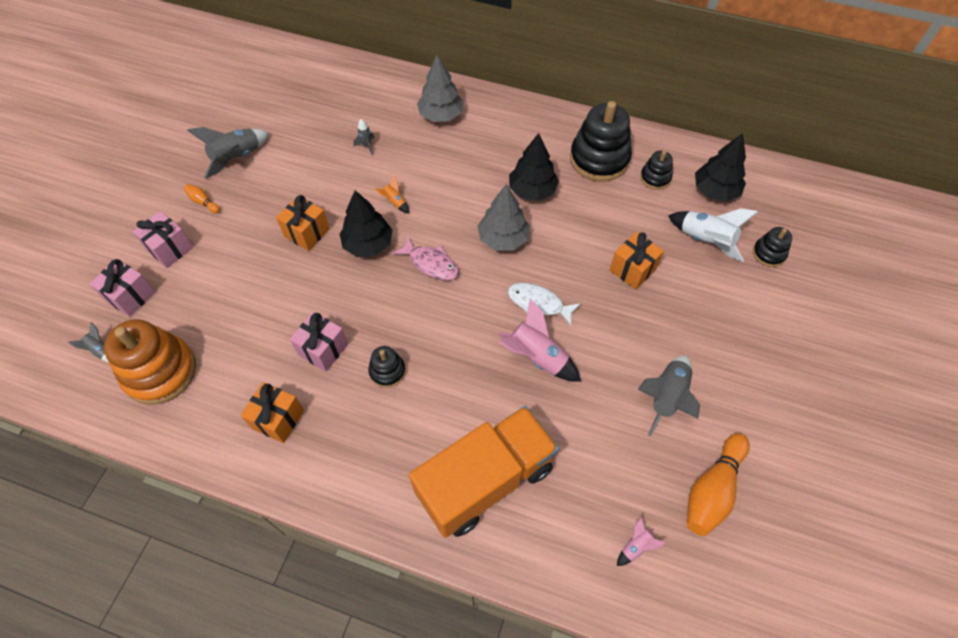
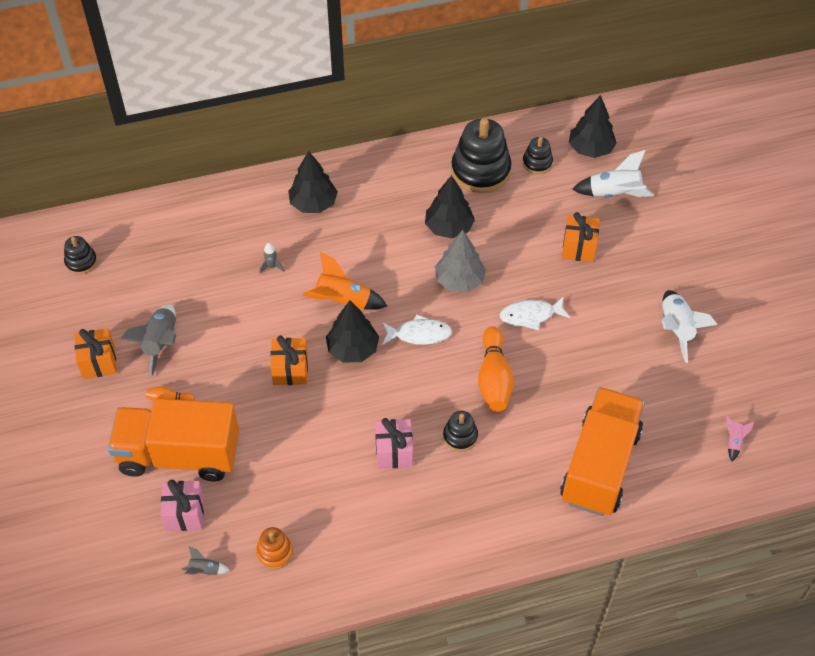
camera: 35 degrees left, 5 degrees down
orange stacking toy [104,319,196,405] -> orange stacking toy [256,527,293,570], size x0.51
pink gift [133,211,193,268] -> orange truck [108,398,239,481]
orange gift [241,382,304,443] -> orange gift moved to [74,328,117,379]
orange rocket [375,175,410,214] -> orange rocket [303,251,387,310], size x2.03
pink fish [392,236,459,280] -> white fish [382,314,452,345]
grey tree [417,55,464,122] -> black tree [288,151,338,213]
pink rocket [498,299,581,382] -> none
grey rocket [638,355,700,436] -> white rocket [662,290,718,363]
orange bowling pin [687,433,750,536] -> orange bowling pin moved to [478,326,514,412]
black stacking toy [753,227,792,267] -> black stacking toy moved to [64,236,97,275]

